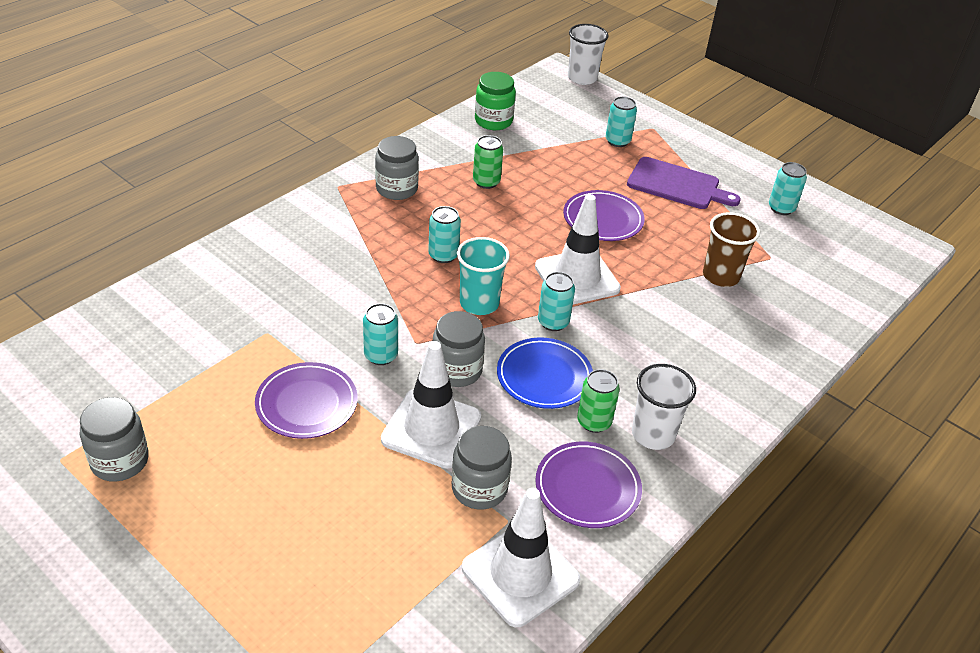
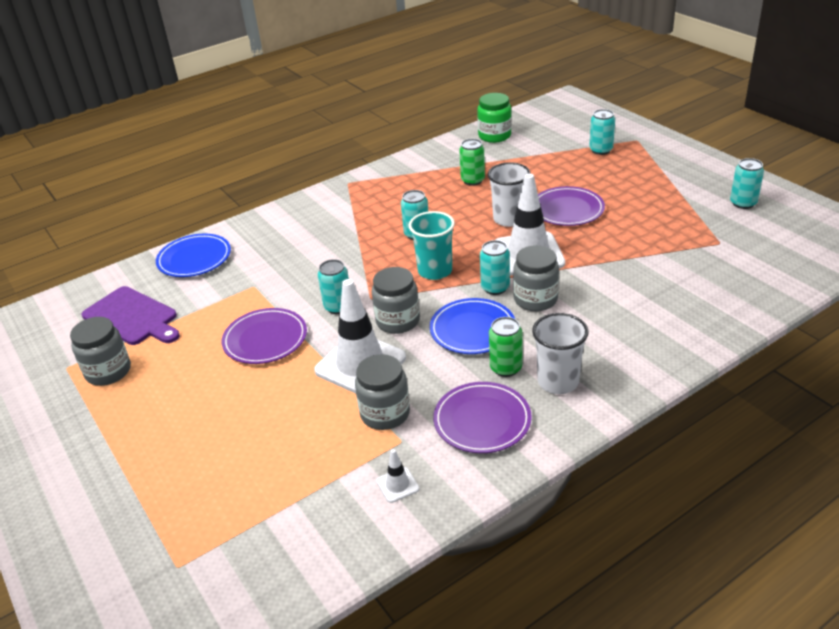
camera: 20 degrees right, 5 degrees down
grey jar [375,136,419,200] -> grey jar moved to [513,245,559,311]
white traffic cone [462,488,581,627] -> white traffic cone [376,449,420,503], size x0.42
white cup [568,24,609,85] -> white cup moved to [488,162,531,227]
purple cutting board [627,157,741,209] -> purple cutting board moved to [82,286,180,345]
brown cup [703,212,760,287] -> none
none -> blue plate [156,234,231,277]

